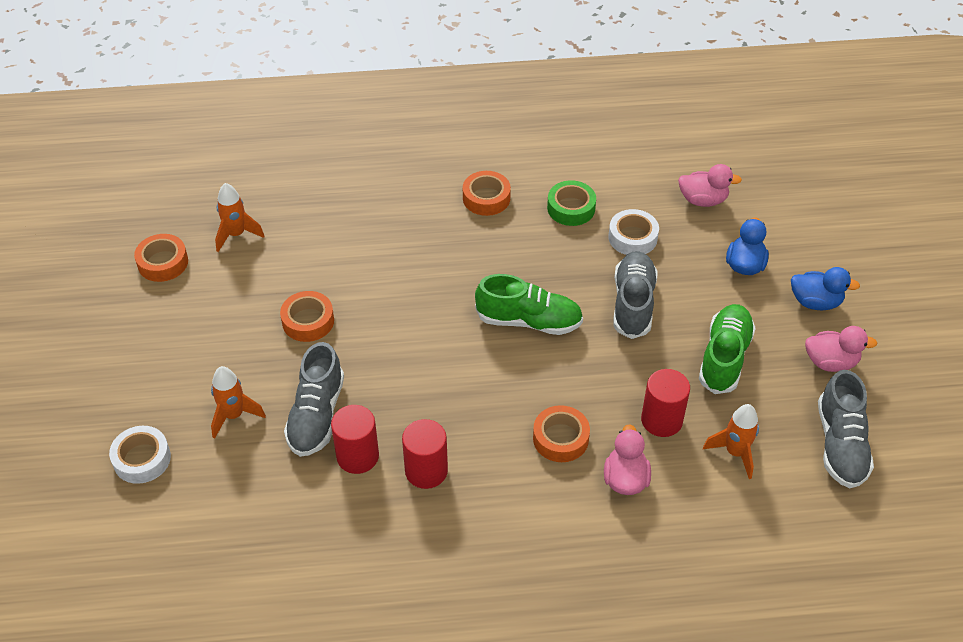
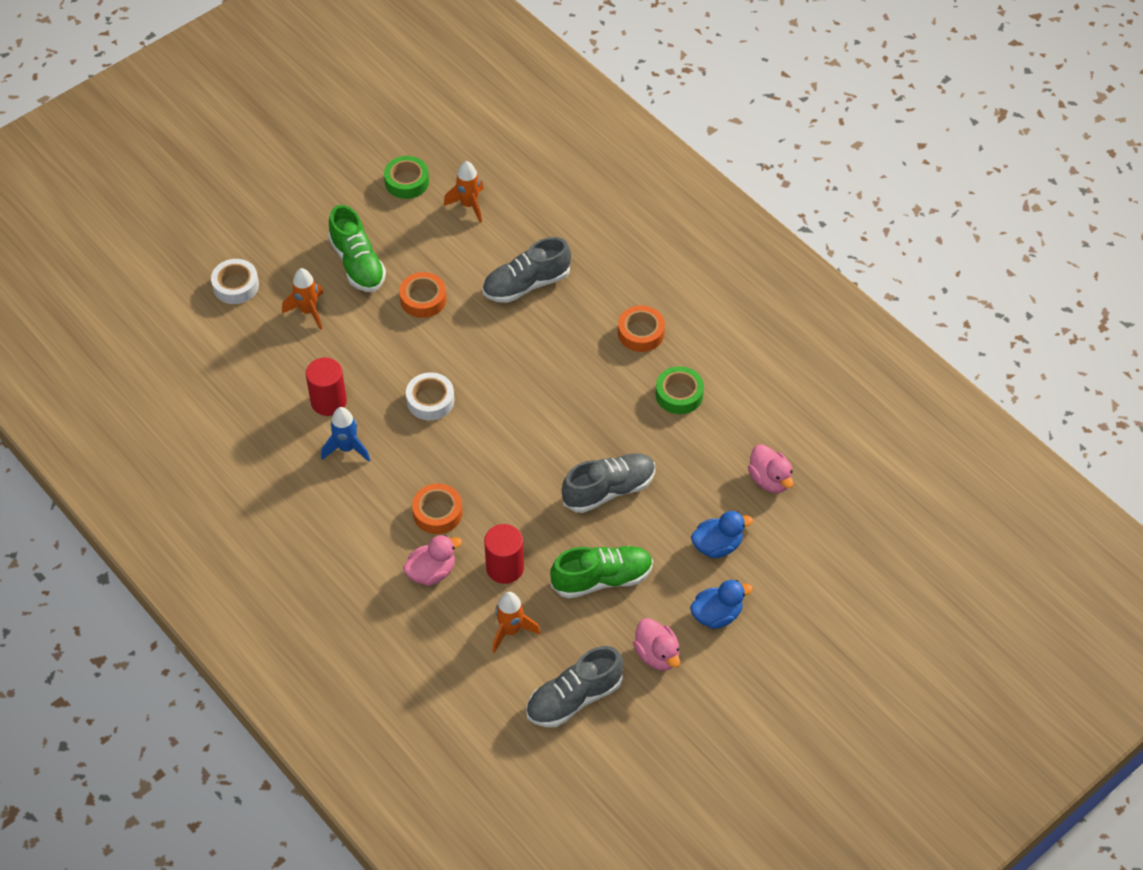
camera: 55 degrees right, 5 degrees up
orange tape [134,234,188,282] -> green tape [384,156,429,199]
grey shoe [284,342,344,457] -> grey shoe moved to [483,237,571,303]
red cylinder [402,419,448,489] -> blue rocket [321,407,370,462]
green shoe [475,274,583,335] -> green shoe moved to [328,205,386,292]
white tape [608,209,659,255] -> white tape moved to [406,372,454,420]
blue duck [791,267,860,311] -> blue duck turned 90 degrees counterclockwise [690,580,753,629]

